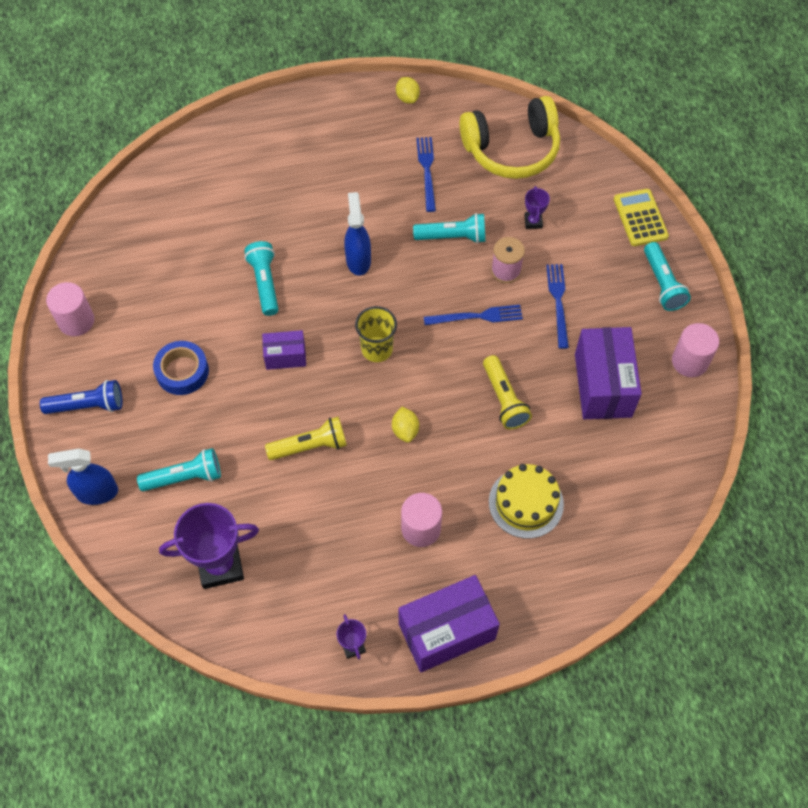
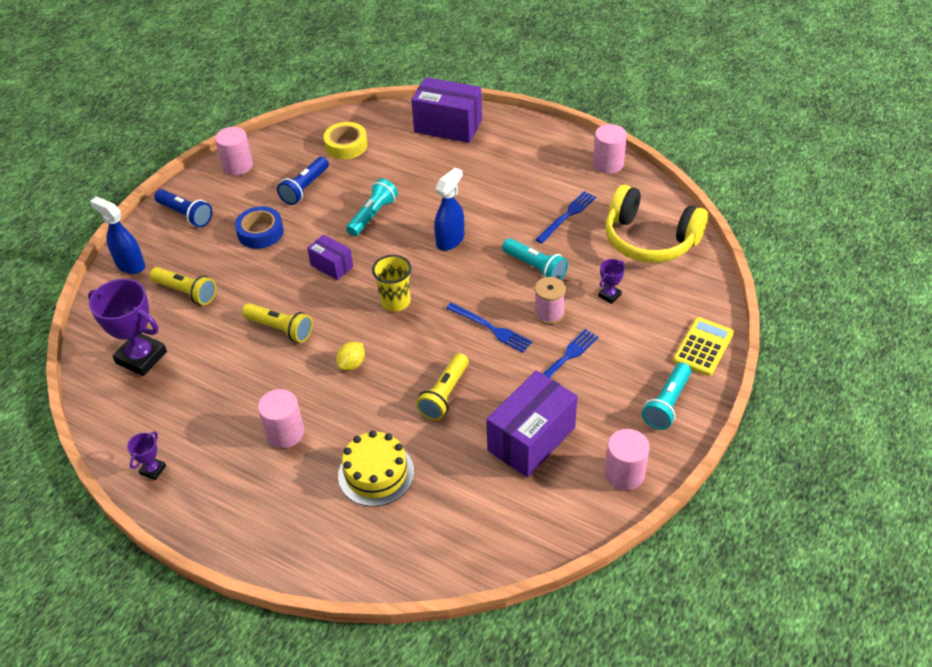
camera: 45 degrees right, 15 degrees down
turquoise flashlight [137,448,221,491] -> yellow flashlight [150,267,216,305]
yellow lemon [396,77,420,104] -> pink cylinder [593,124,627,174]
purple box [398,575,500,672] -> purple box moved to [411,77,482,143]
none -> blue flashlight [277,157,329,205]
none -> yellow tape [324,122,368,159]

